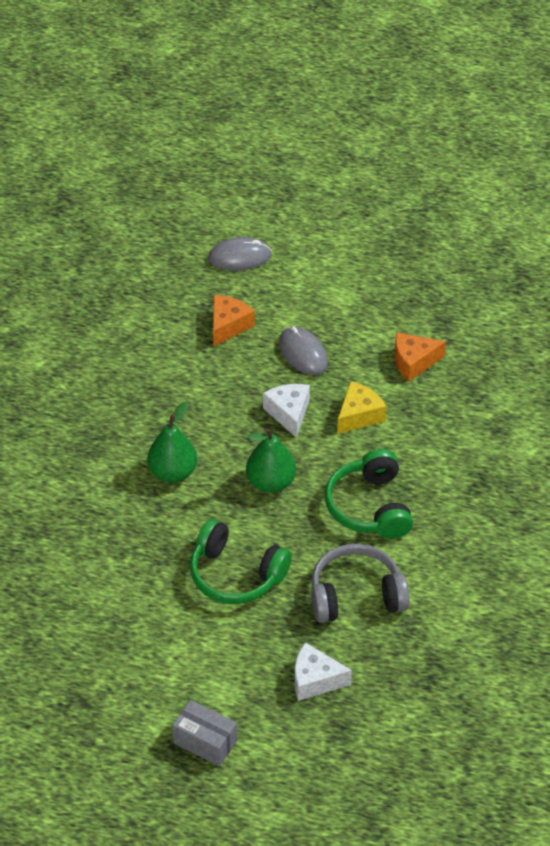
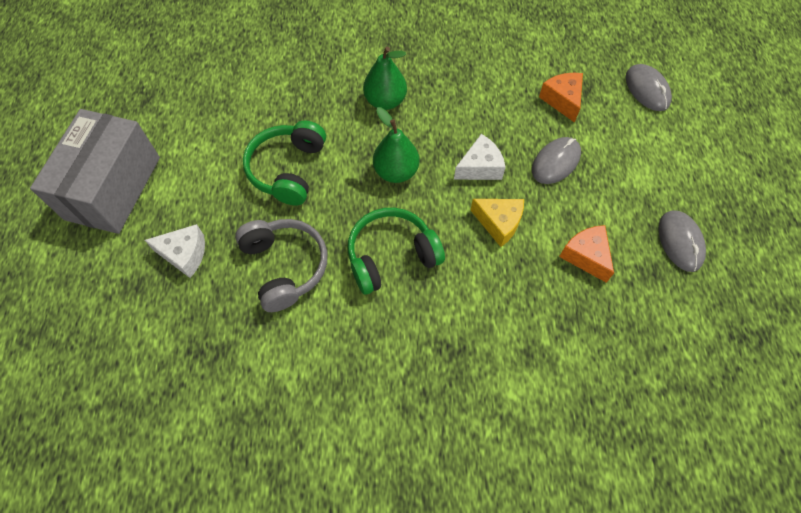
camera: 75 degrees right, 15 degrees up
grey box [172,700,237,766] -> grey box [30,109,160,234], size x2.05
orange cheese [213,295,255,347] -> orange cheese turned 120 degrees counterclockwise [539,73,583,123]
white cheese [294,642,352,701] -> white cheese turned 105 degrees clockwise [145,224,205,278]
none -> grey mouse [658,210,706,272]

